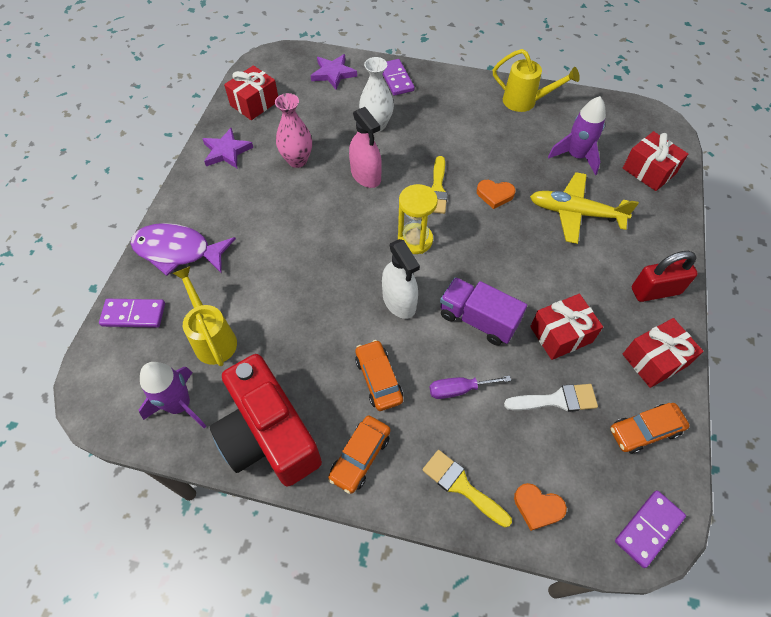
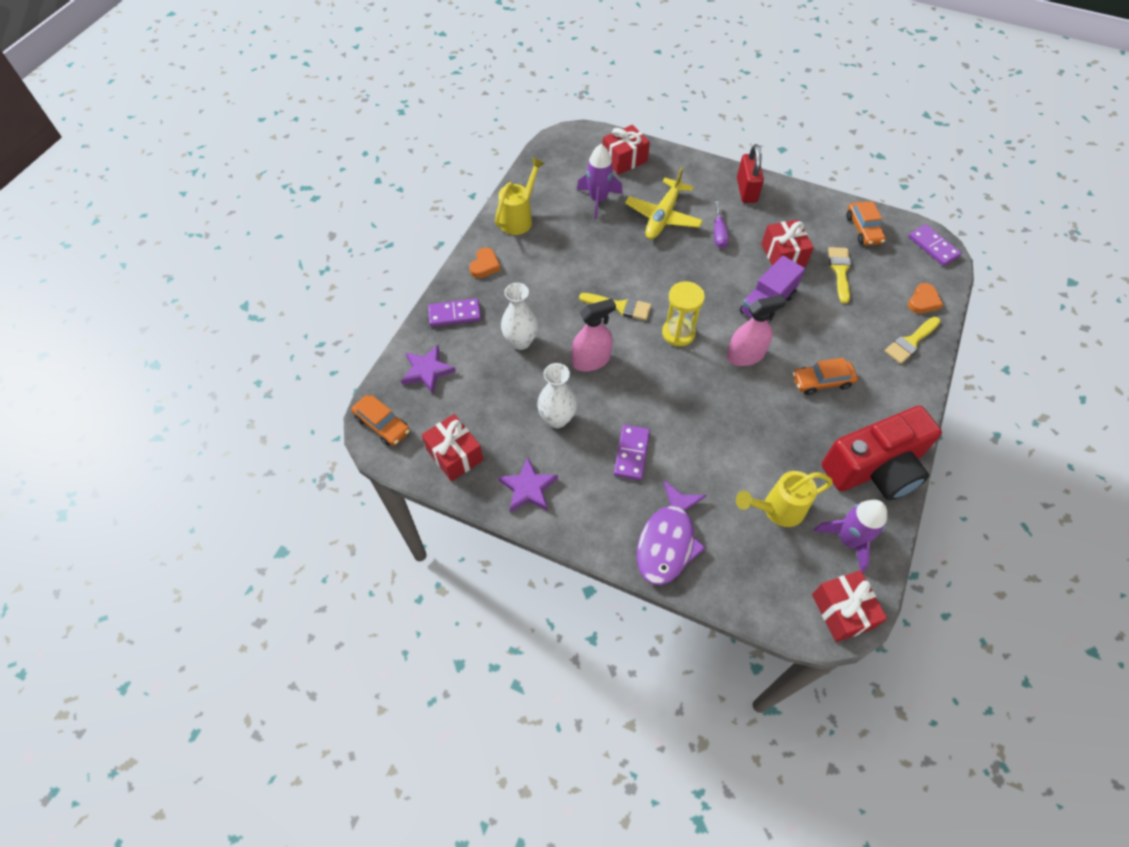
camera: 80 degrees left, 0 degrees up
purple domino [99,299,165,328] -> purple domino moved to [614,425,650,480]
pink vase [275,93,312,168] -> white vase [537,363,577,428]
orange car [328,415,391,494] -> orange car moved to [351,395,410,446]
white spray bottle [382,239,420,319] -> pink spray bottle [727,295,786,366]
purple screwdriver [430,376,511,399] -> purple screwdriver moved to [714,201,729,249]
orange heart [477,180,516,209] -> orange heart moved to [469,247,501,278]
white brush [504,384,598,412] -> yellow brush [828,247,851,304]
red gift [623,318,704,388] -> red gift moved to [812,570,887,642]

